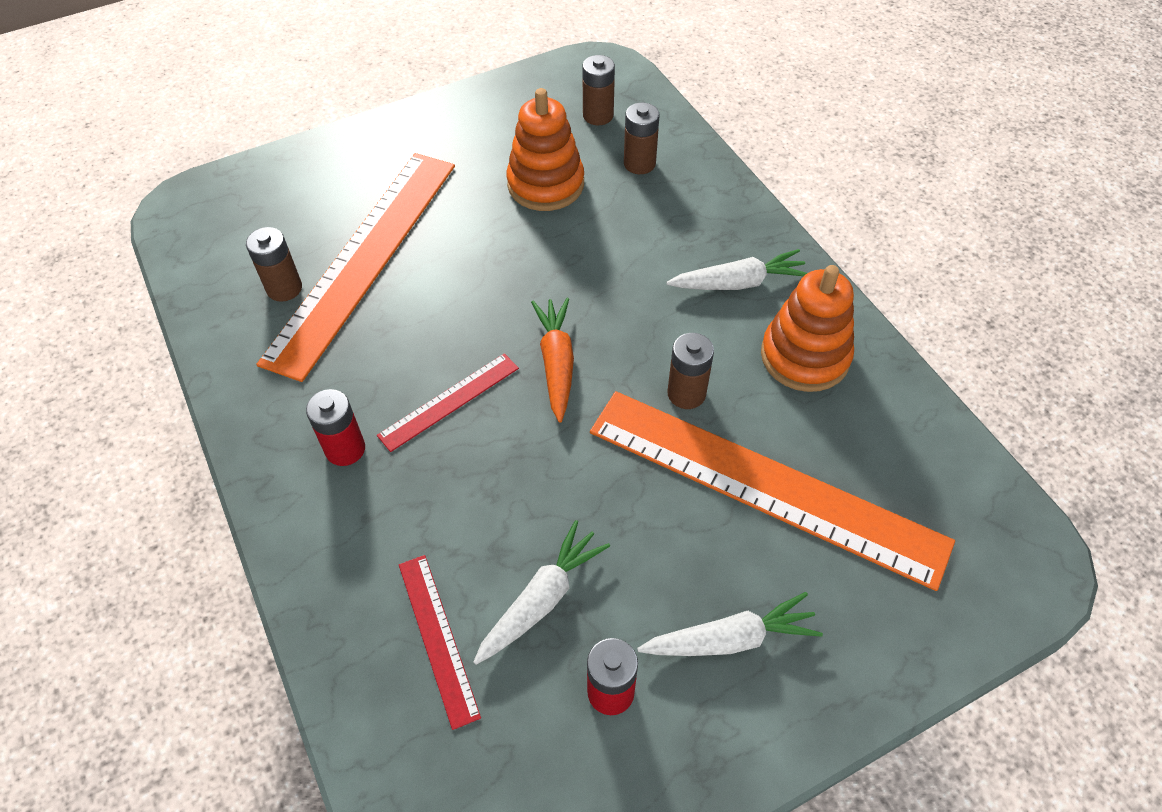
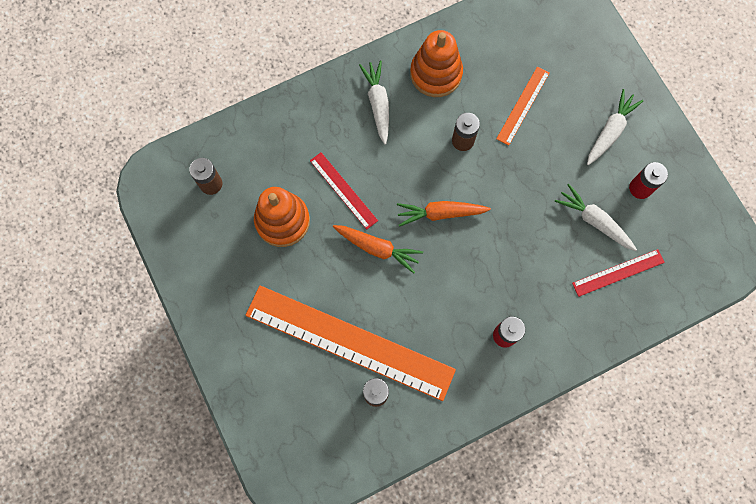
camera: 90 degrees left, 20 degrees up
red ruler [377,353,519,452] -> red ruler moved to [310,152,378,229]
orange ruler [590,391,955,591] -> orange ruler [496,67,549,145], size x0.45
brown battery [624,102,660,174] -> none
white carrot [637,592,823,656] -> white carrot turned 45 degrees clockwise [587,89,643,165]
none -> orange carrot [333,225,423,274]

